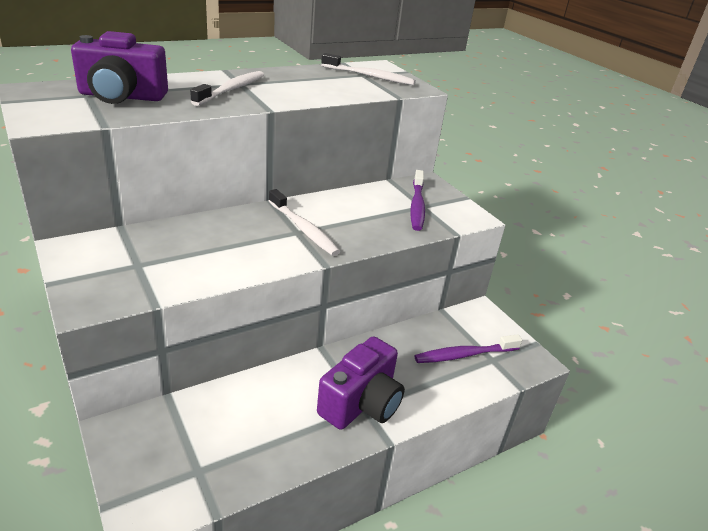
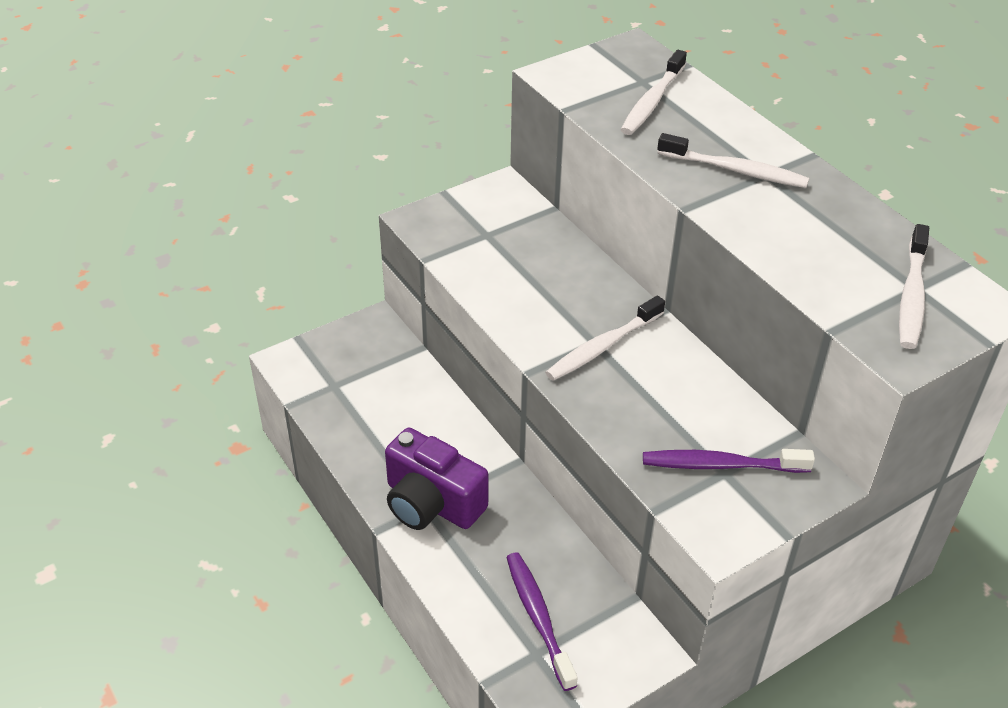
camera: 90 degrees right, 10 degrees up
purple camera [71,31,168,104] -> white toothbrush [621,50,687,135]

